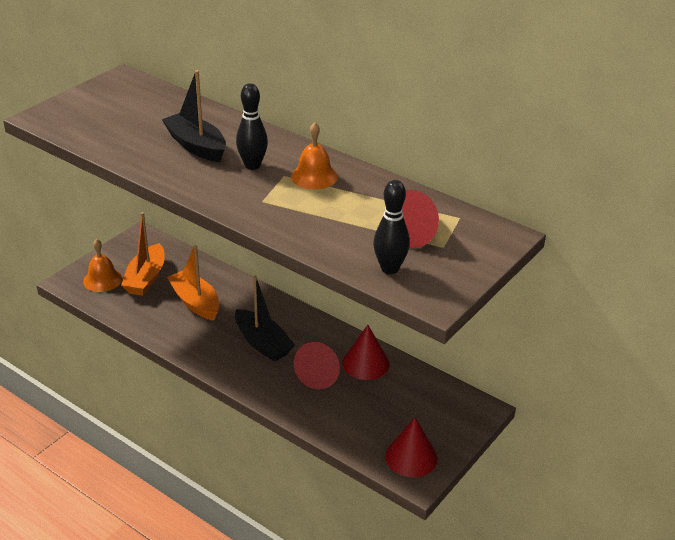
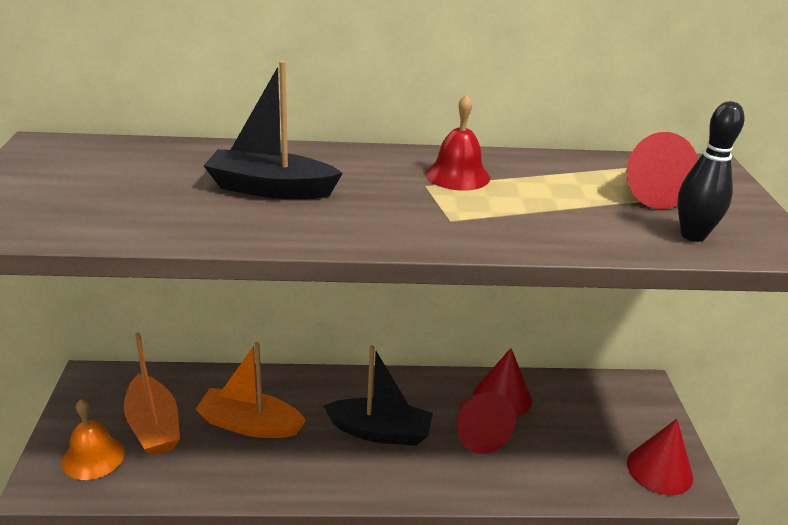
camera: 40 degrees left, 5 degrees down
black bowling pin [236,83,268,170] -> none
orange bell [291,122,338,189] -> red bell [426,94,490,191]

